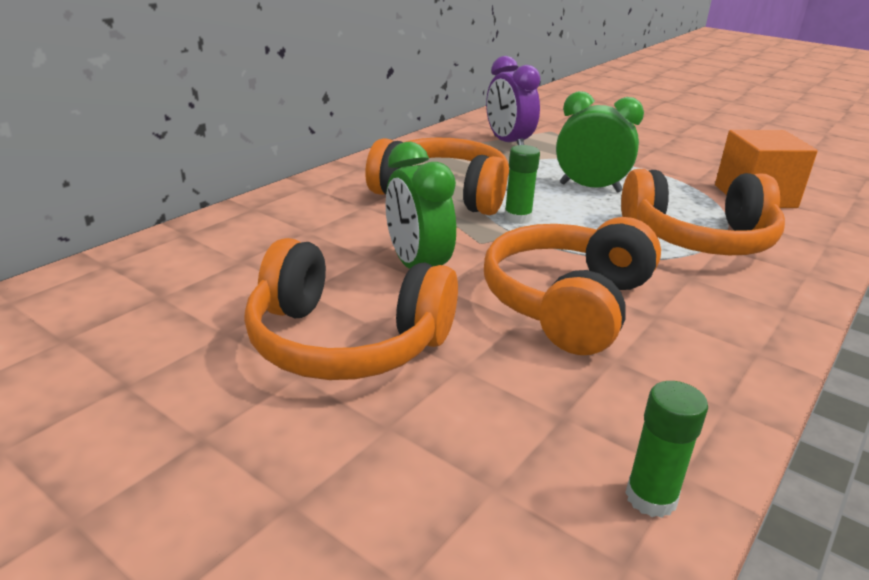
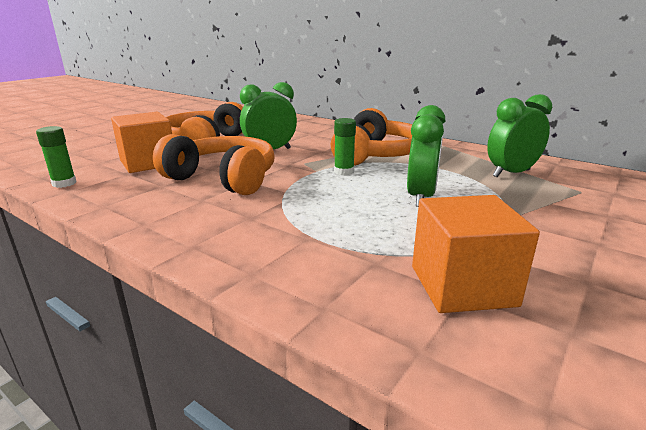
camera: 90 degrees right, 5 degrees down
purple clock [486,56,541,145] -> green clock [487,94,553,177]
orange headphones [621,169,785,255] -> none
none -> orange cube [111,112,172,173]

